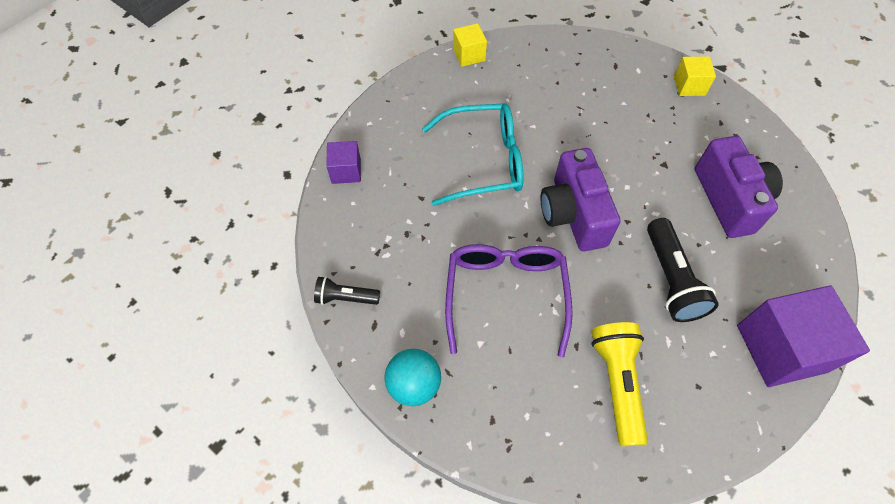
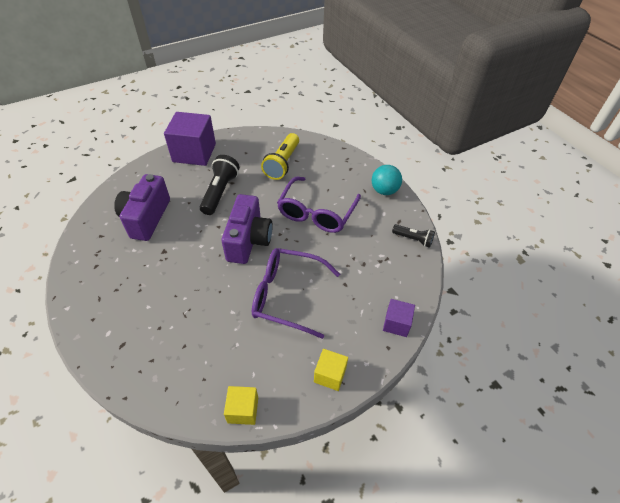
camera: 160 degrees left, 10 degrees down
turquoise glasses [422,103,523,206] -> purple glasses [252,248,340,339]
yellow cube [674,56,716,96] -> yellow cube moved to [314,349,348,391]

